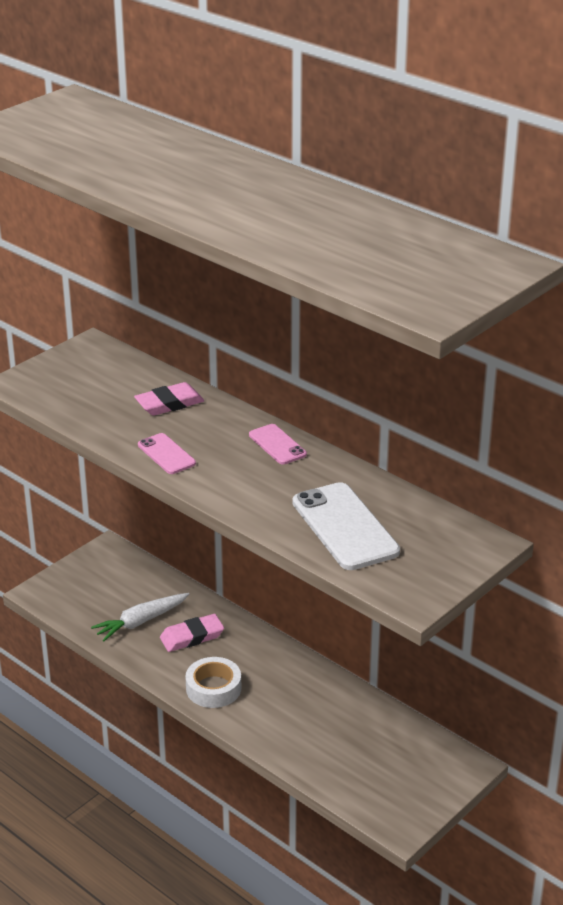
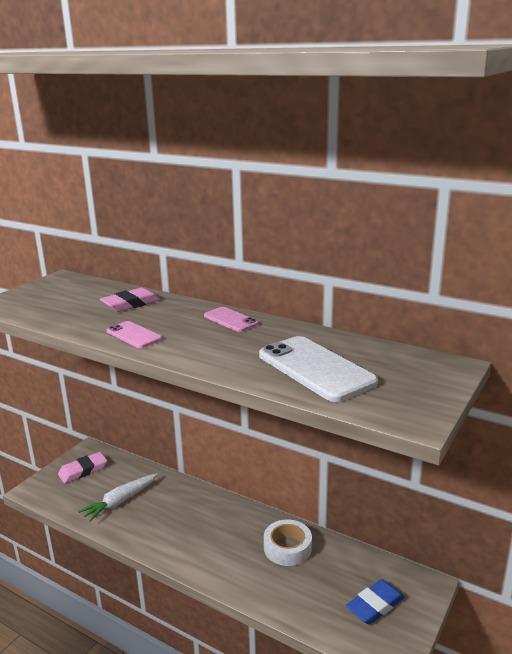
camera: 10 degrees left, 10 degrees down
pink eraser [160,614,224,652] -> pink eraser moved to [58,452,107,483]
white tape [185,657,241,708] -> white tape moved to [264,519,312,566]
none -> blue eraser [346,579,405,625]

